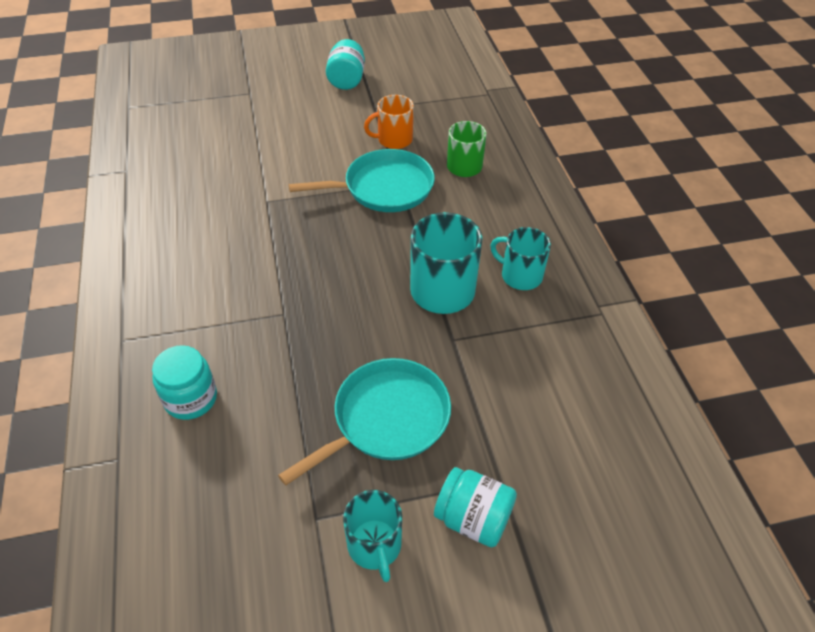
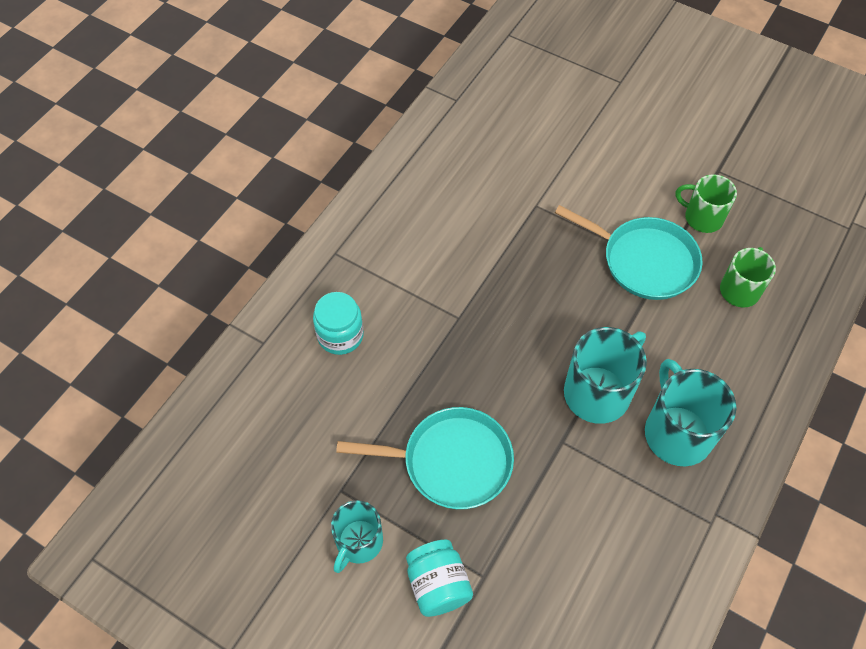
camera: 45 degrees right, 10 degrees up
turquoise jar [326,39,365,90] -> none
orange mug [364,95,414,149] -> green mug [675,174,737,233]
turquoise mug [490,227,551,290] -> turquoise mug [645,359,737,466], size x1.55

